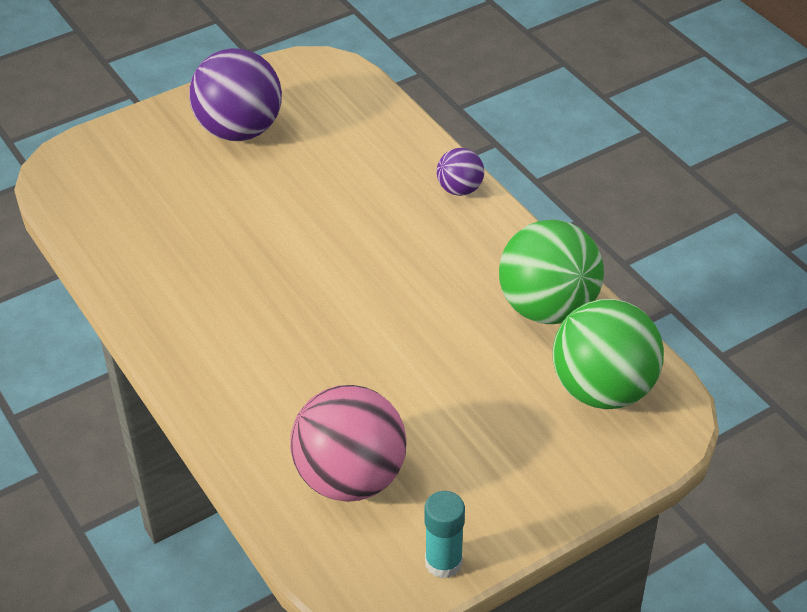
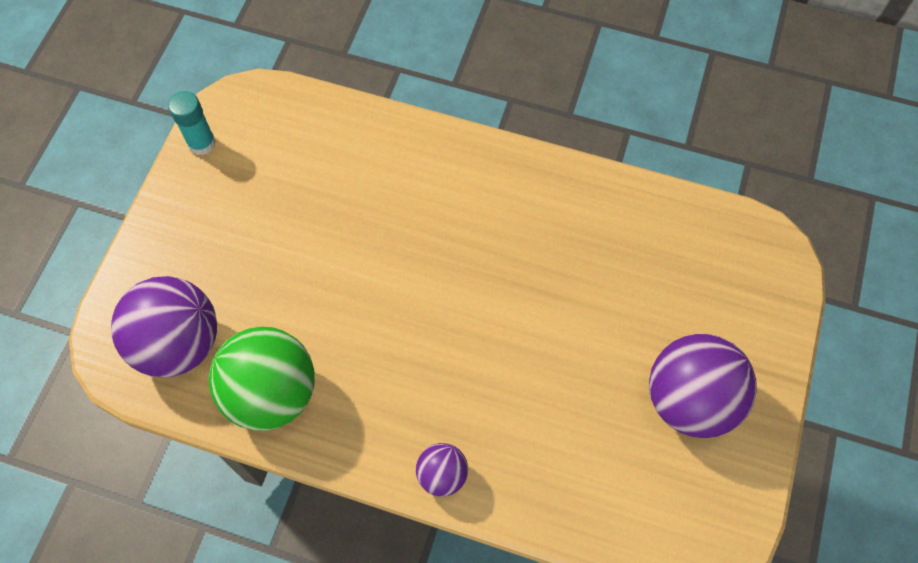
camera: 140 degrees right, 20 degrees up
pink ball [290,385,407,502] -> none
green ball [553,299,664,409] -> purple ball [111,276,217,377]

